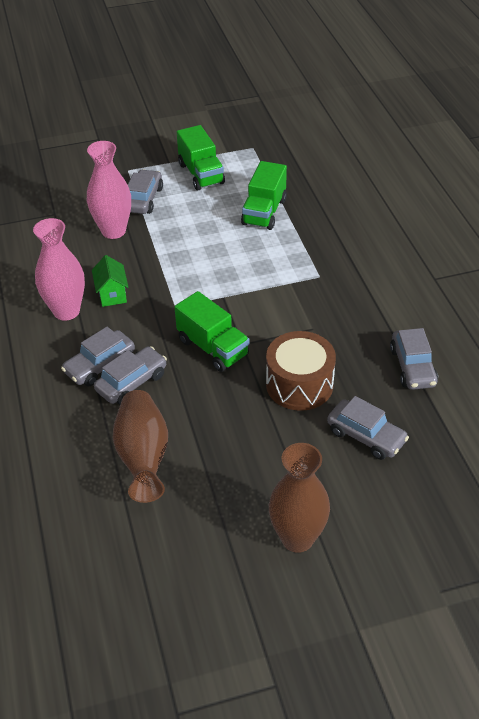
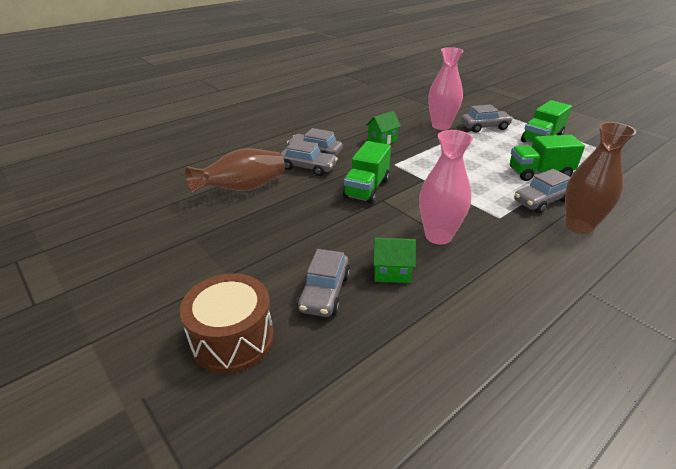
camera: 65 degrees right, 10 degrees down
pink vase [33,218,85,321] -> pink vase moved to [419,130,473,245]
brown drum [266,331,336,411] -> brown drum moved to [180,273,274,373]
brown vase [269,443,330,553] -> brown vase moved to [565,122,636,234]
grey car [390,328,438,390] -> grey car moved to [514,169,570,213]
none -> green house [373,238,416,283]

